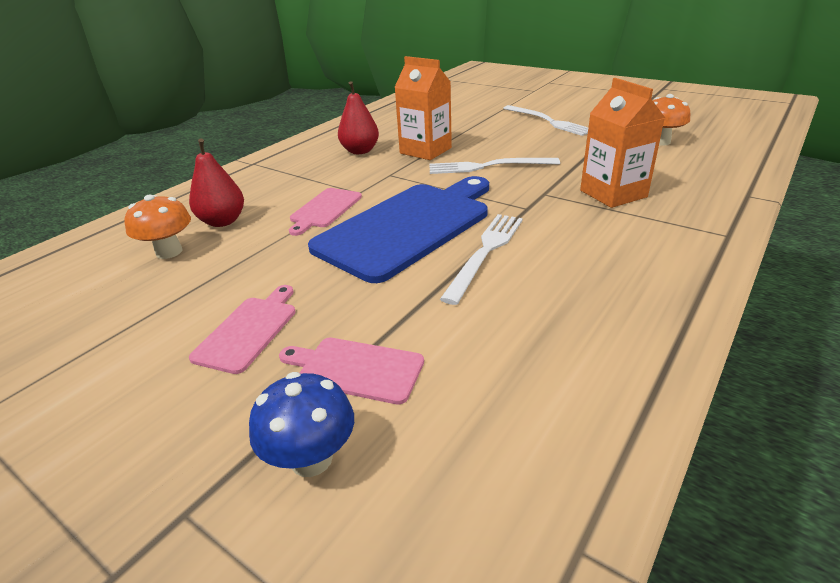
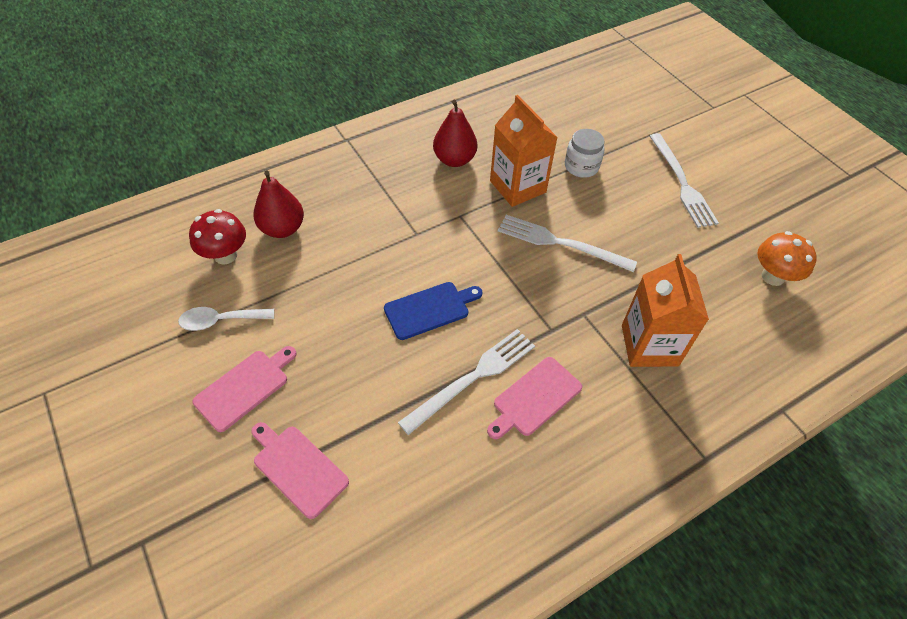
camera: 20 degrees right, 20 degrees up
orange mushroom [124,194,191,259] -> red mushroom [189,209,246,265]
blue mushroom [249,372,354,477] -> none
pink cutting board [289,188,362,236] -> pink cutting board moved to [487,357,582,439]
blue cutting board [308,176,489,283] -> blue cutting board [384,282,483,340], size x0.47
none -> white spoon [178,307,274,331]
none -> white jar [565,129,605,178]

